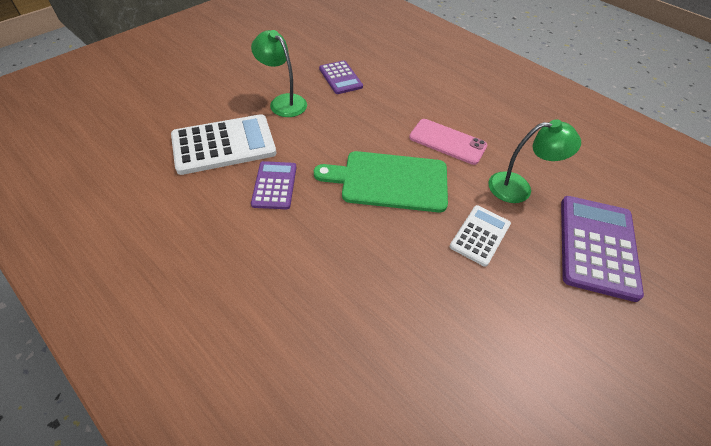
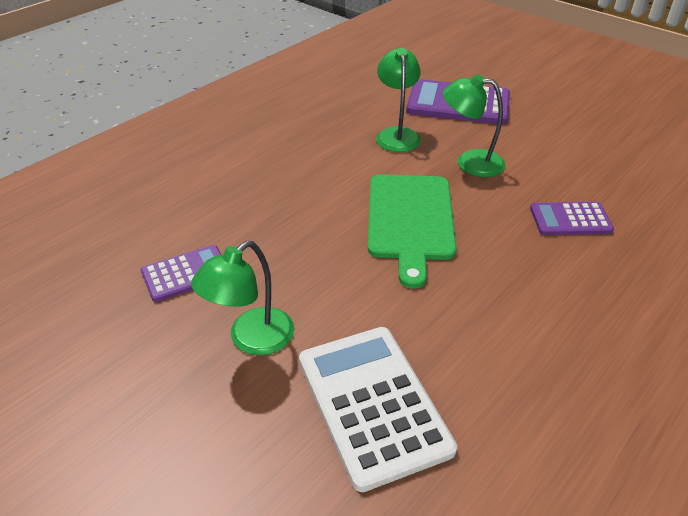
camera: 90 degrees left, 10 degrees down
purple calculator [251,161,296,209] -> purple calculator moved to [530,202,614,235]
pink phone [409,119,487,165] -> none
white calculator [450,205,511,267] -> green lamp [443,74,505,177]

